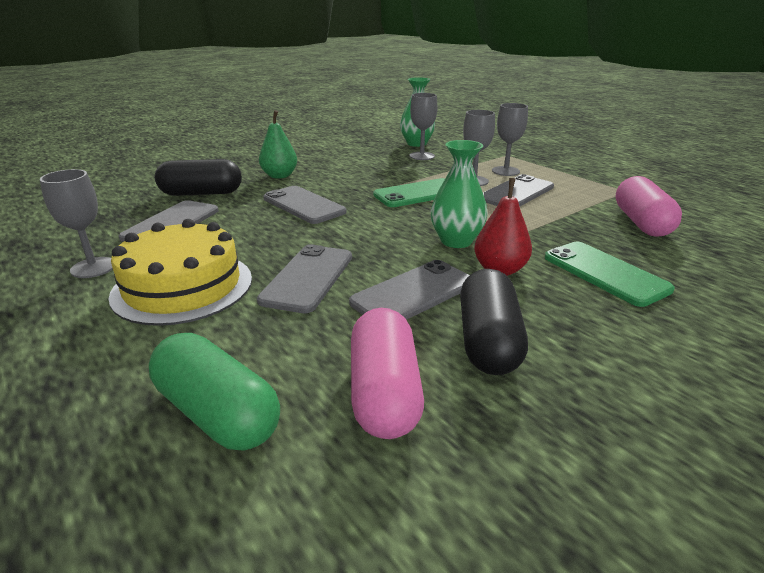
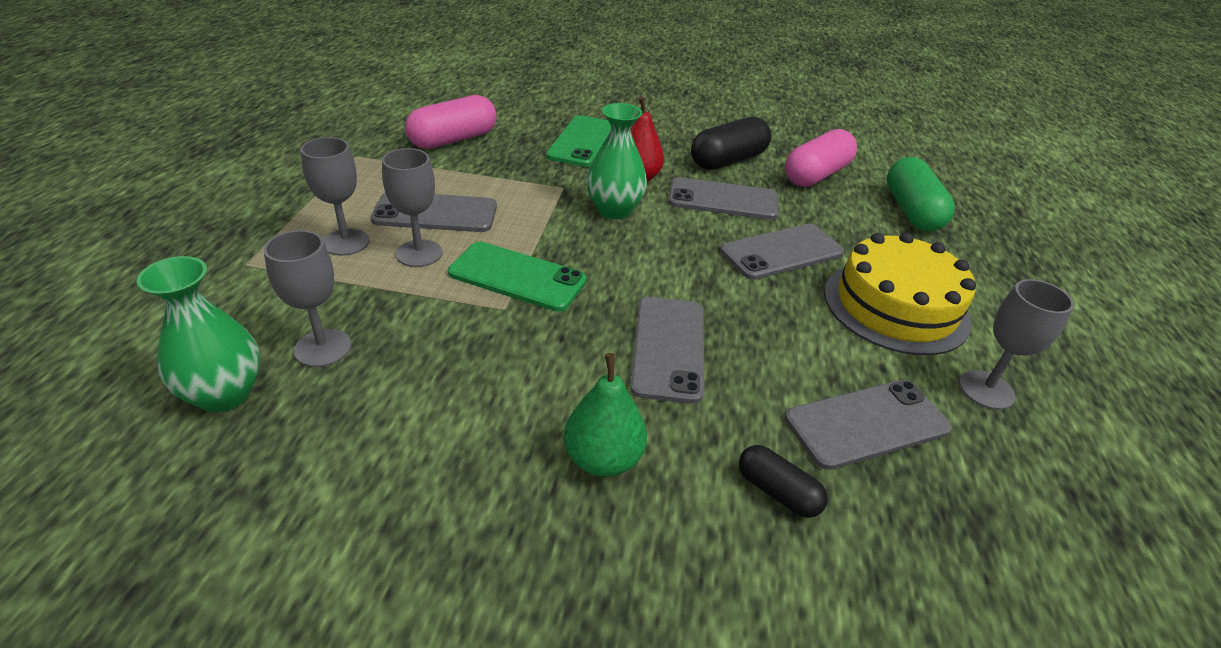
camera: 135 degrees left, 10 degrees up
black capsule [155,159,242,196] -> black capsule [739,445,828,518], size x0.56

